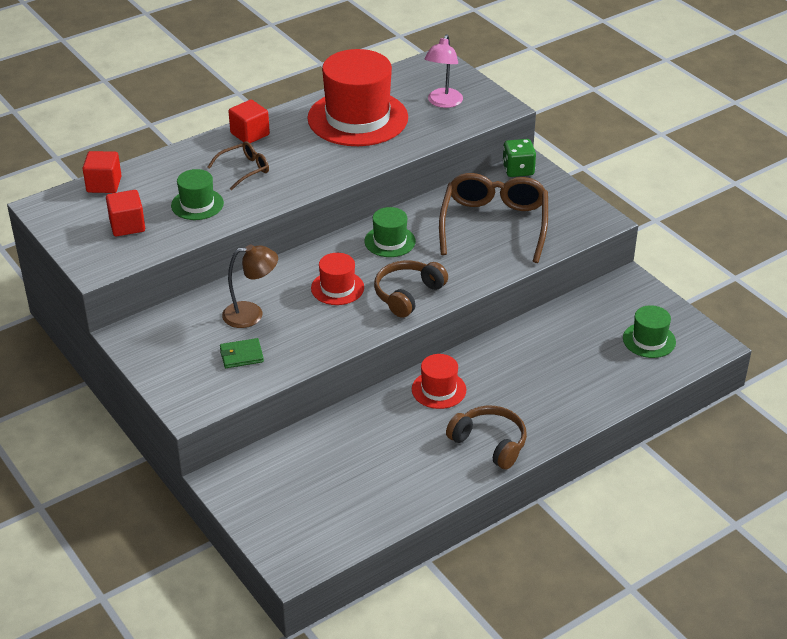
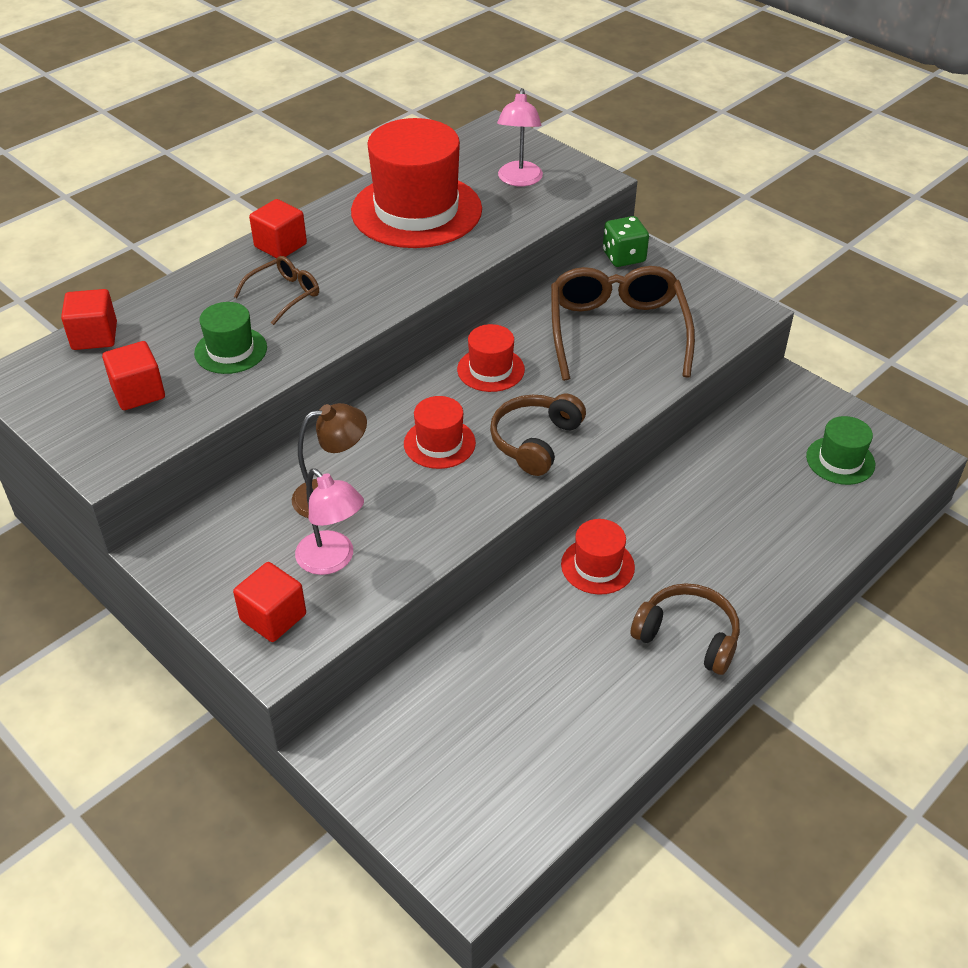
camera: 10 degrees left, 5 degrees up
green wallet [220,338,264,368] -> pink lamp [295,468,364,575]
green hat [364,207,416,257] -> red hat [457,324,525,392]
none -> red cube [233,562,306,642]

